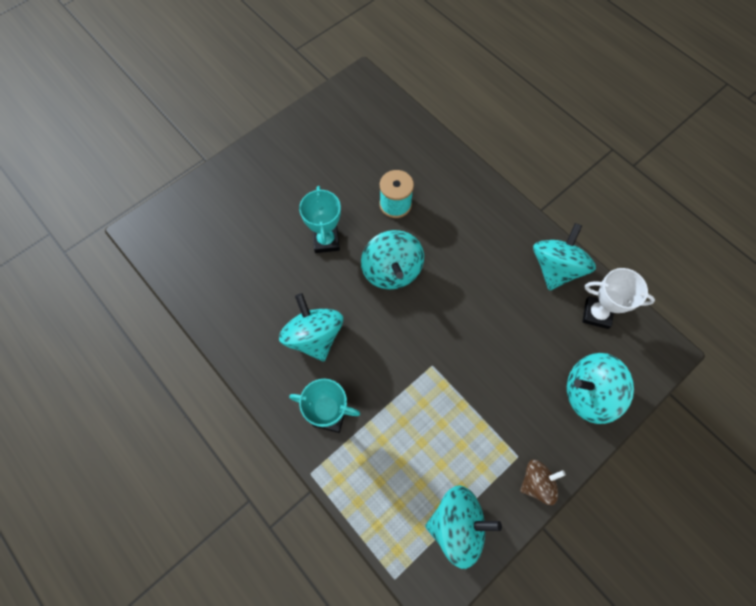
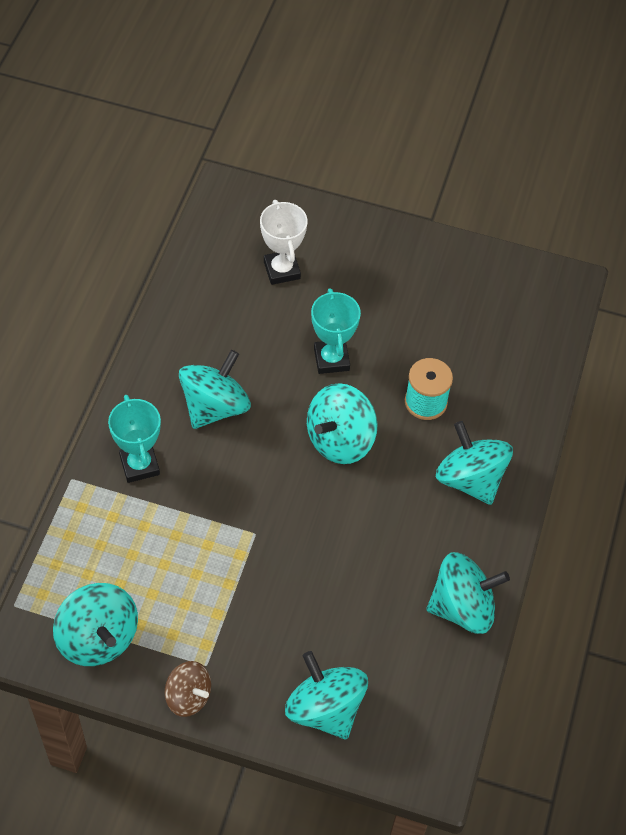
camera: 55 degrees right, 10 degrees down
turquoise trophy [299,186,341,253] -> turquoise trophy turned 60 degrees counterclockwise [311,288,361,374]
white trophy [582,268,655,329] -> white trophy moved to [260,200,308,285]
none -> turquoise spinning top [436,421,513,505]

